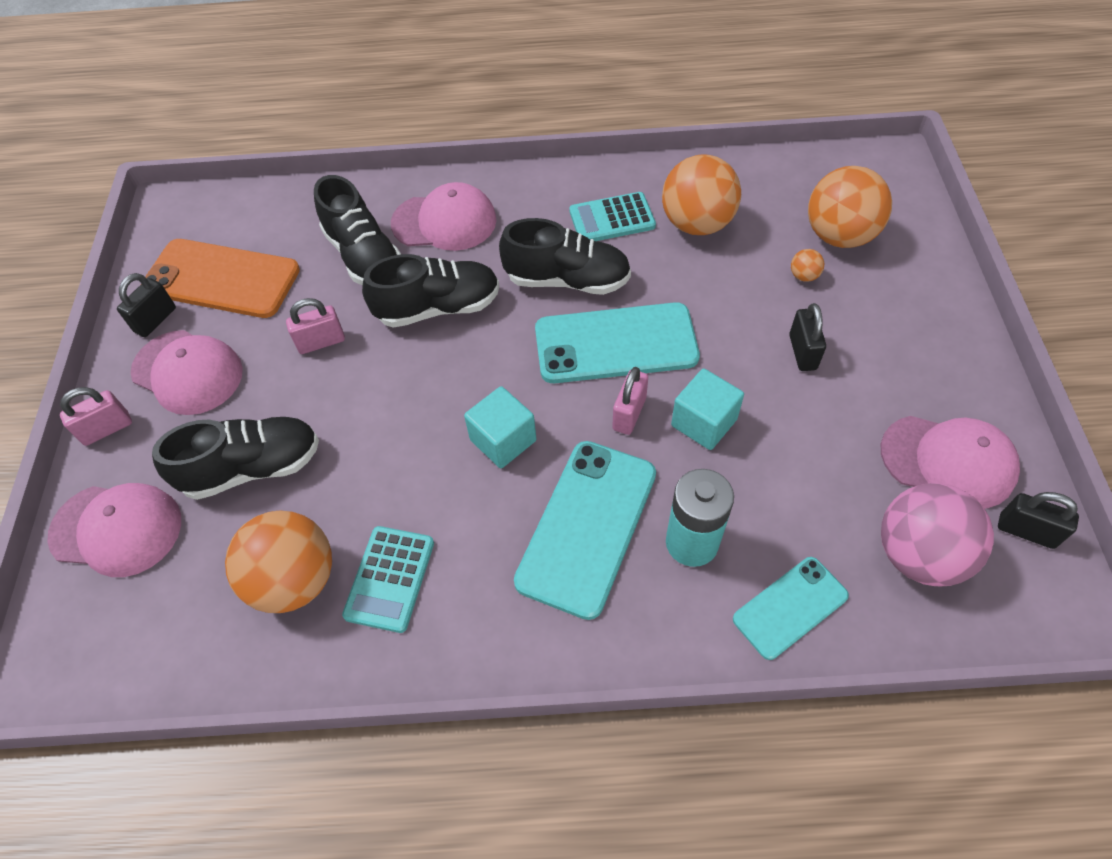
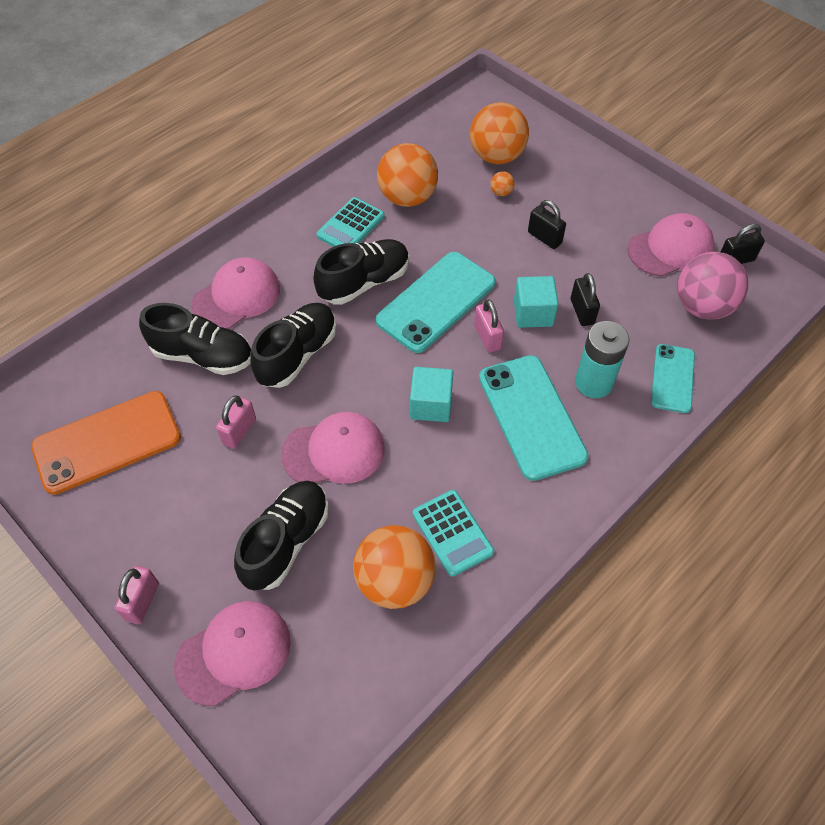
camera: 45 degrees left, 0 degrees up
black padlock [117,273,176,337] -> black padlock moved to [571,273,600,326]
pink cap [131,330,243,415] -> pink cap moved to [281,412,385,484]

